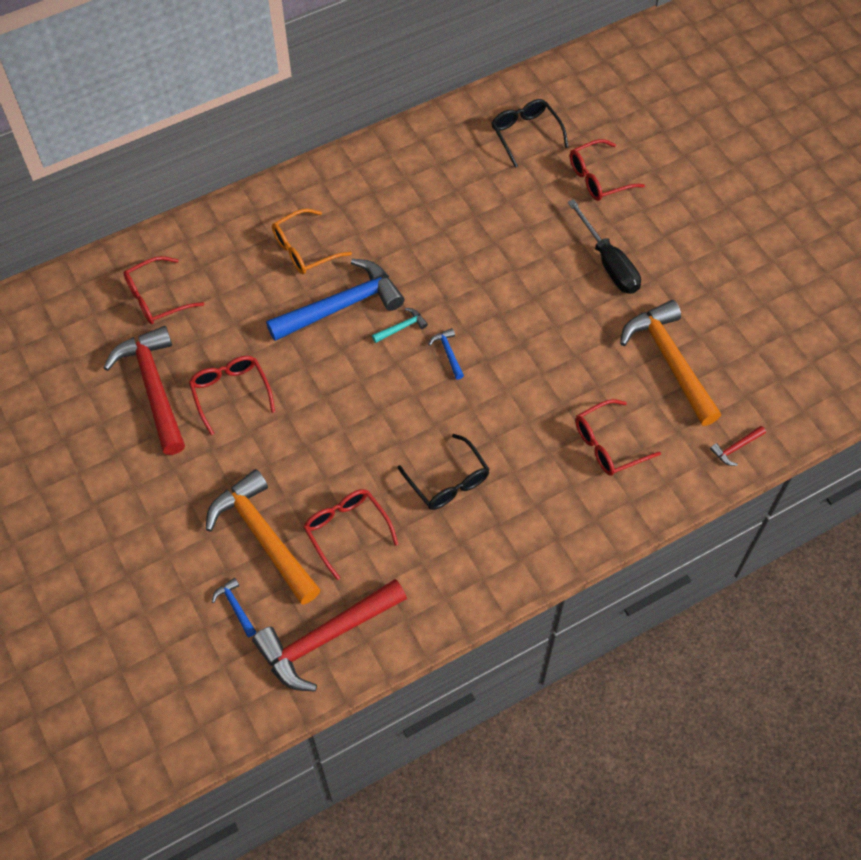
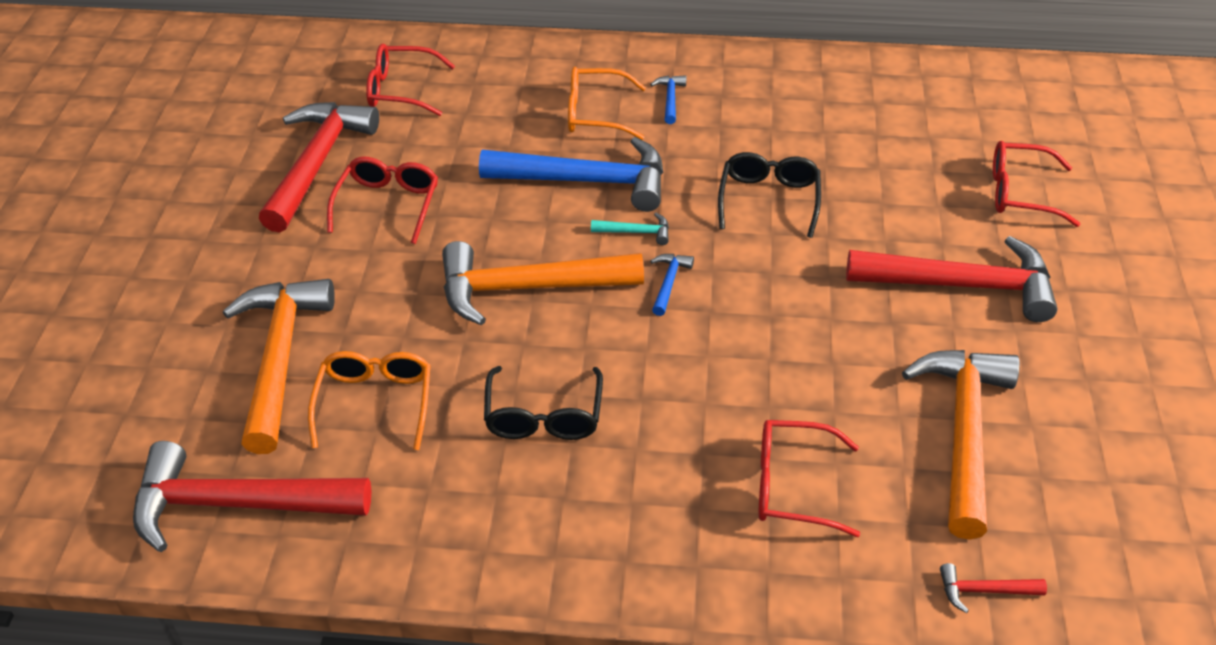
camera: 35 degrees right, 15 degrees down
blue hammer [212,578,256,637] -> blue hammer moved to [650,75,686,124]
red glasses [303,489,398,580] -> orange glasses [308,351,431,450]
black glasses [491,99,569,168] -> black glasses moved to [718,152,821,238]
black screwdriver [568,199,641,294] -> red hammer [846,236,1058,322]
none -> orange hammer [442,241,644,325]

